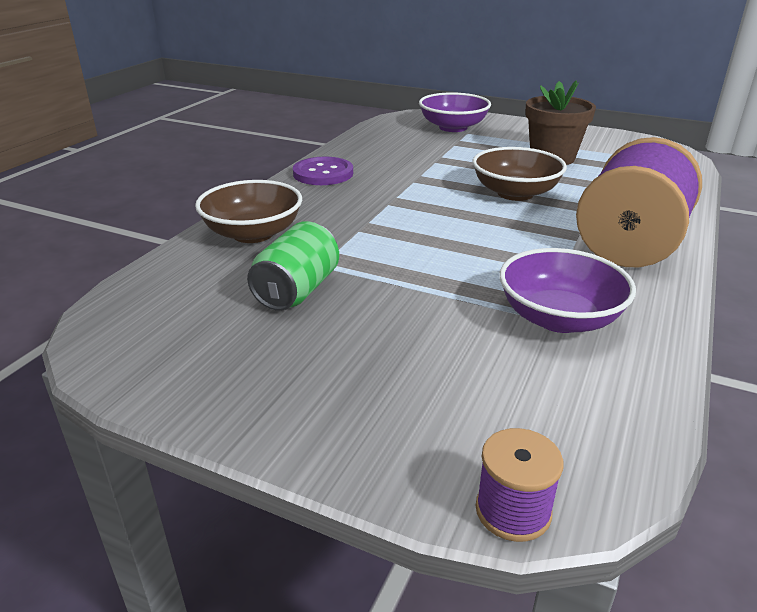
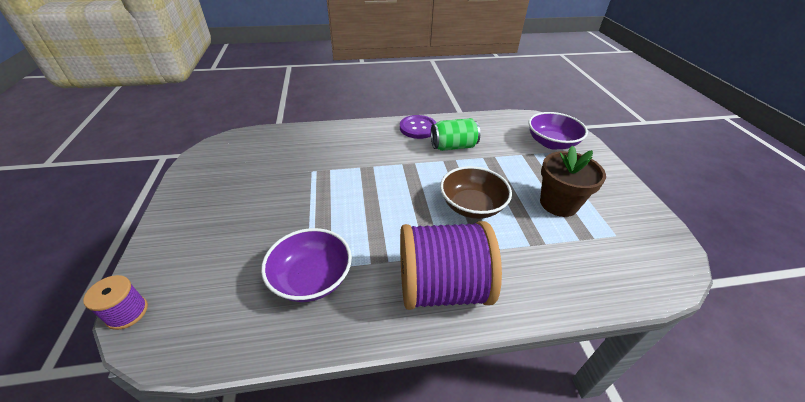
camera: 55 degrees right, 10 degrees up
brown bowl [195,180,302,243] -> none
green can [247,221,339,311] -> green can moved to [431,118,480,151]

